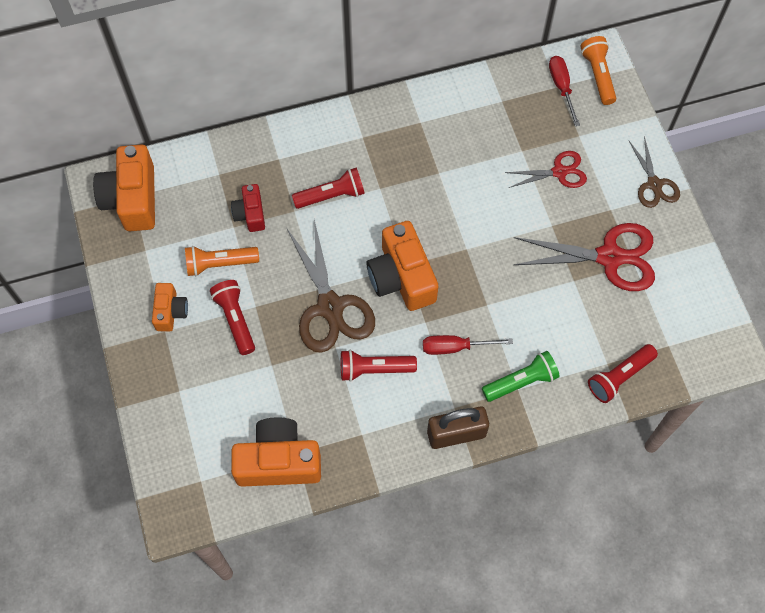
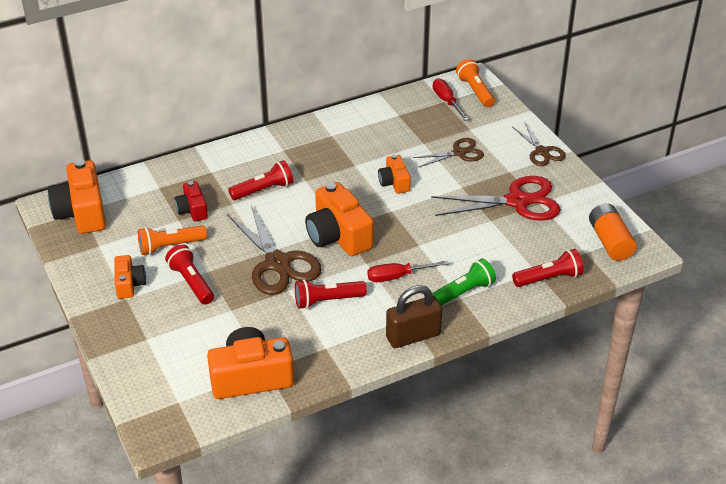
camera: 10 degrees left, 25 degrees down
red scissors [505,151,587,188] -> brown scissors [413,138,484,167]
red flashlight [588,344,658,403] -> red flashlight turned 150 degrees counterclockwise [512,249,584,287]
none -> orange camera [378,154,411,194]
none -> orange battery [589,203,637,261]

